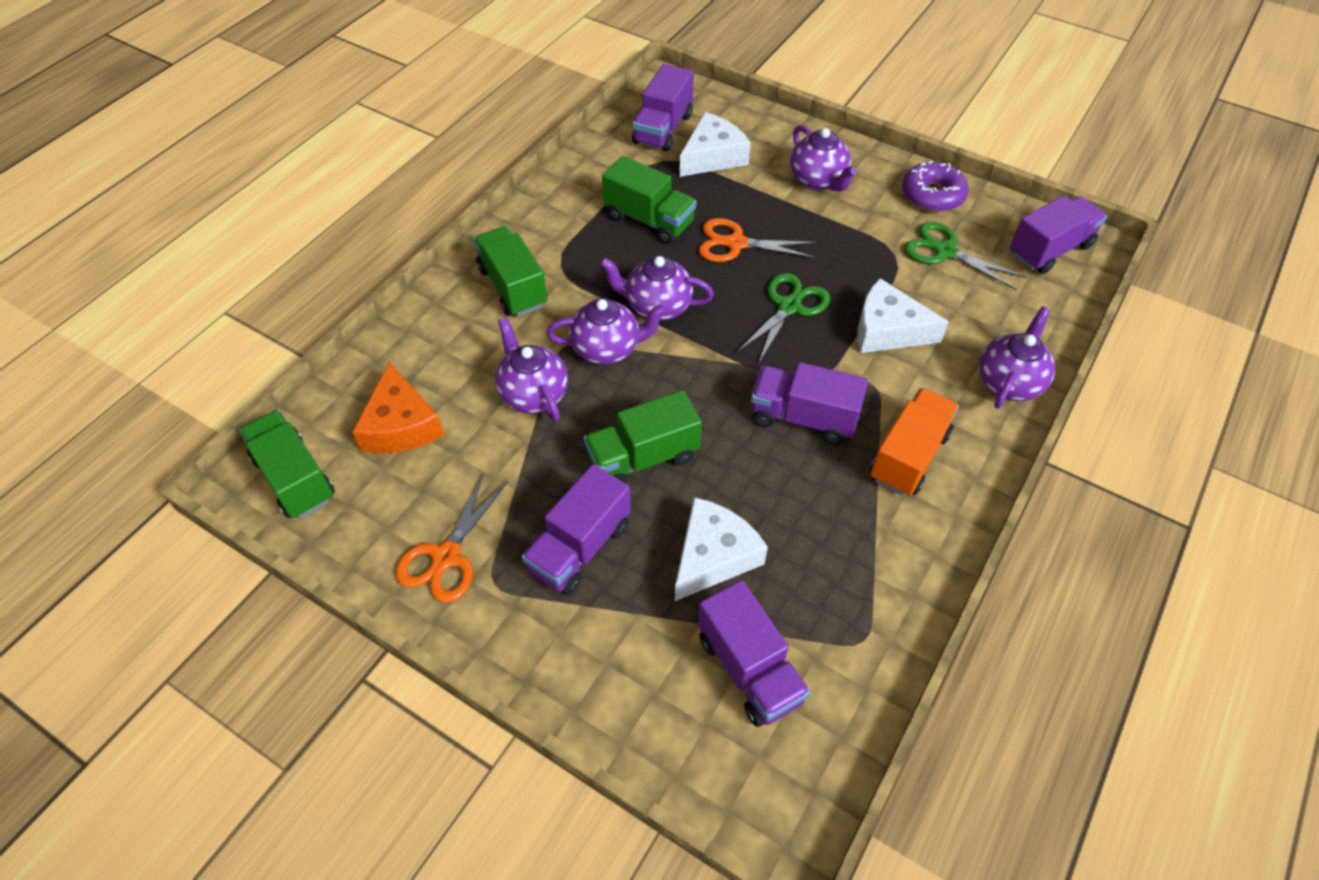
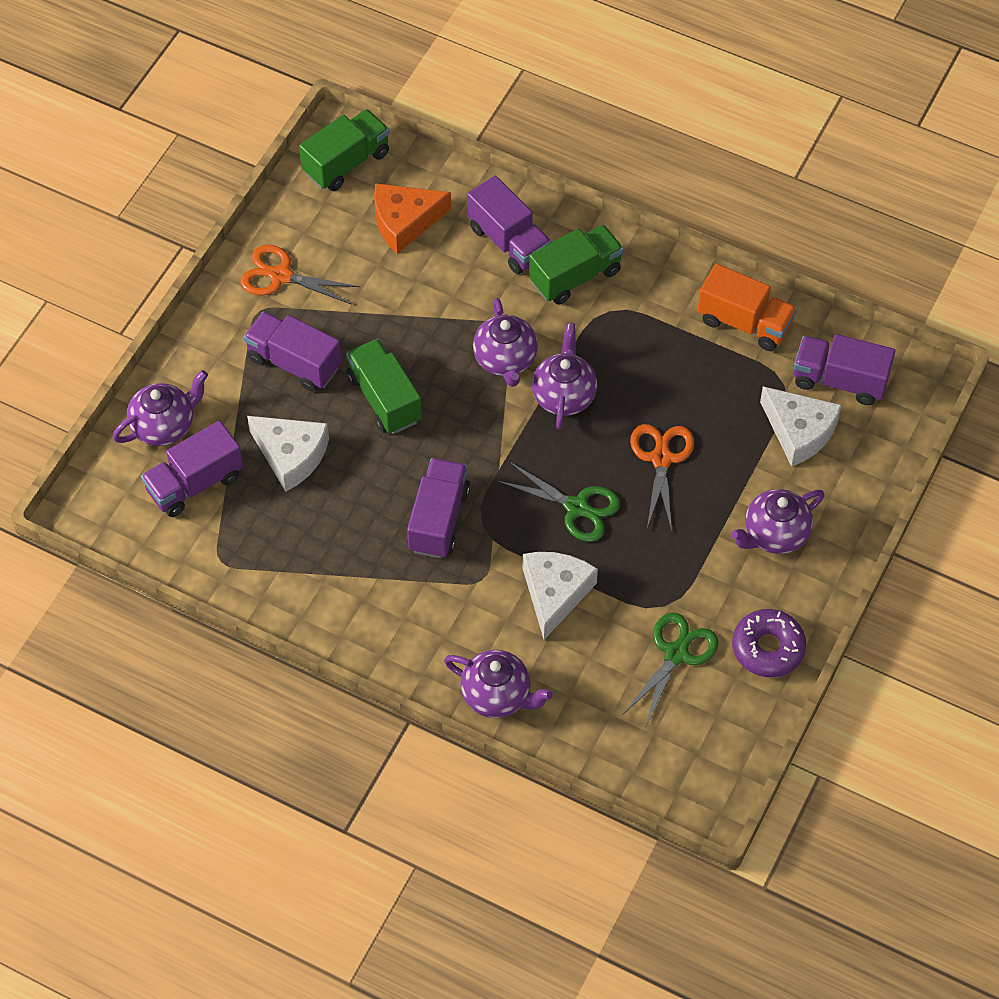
camera: 85 degrees right, 5 degrees up
purple teapot [495,317,568,422] -> purple teapot moved to [113,370,208,446]
green truck [602,156,697,244] -> none
orange truck [870,388,959,496] -> orange truck moved to [698,264,797,351]
purple truck [1010,195,1107,274] -> purple truck moved to [467,176,551,274]

